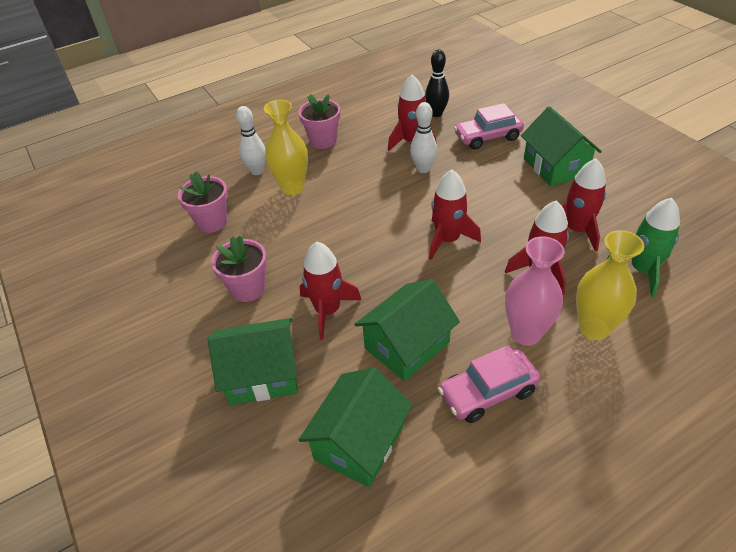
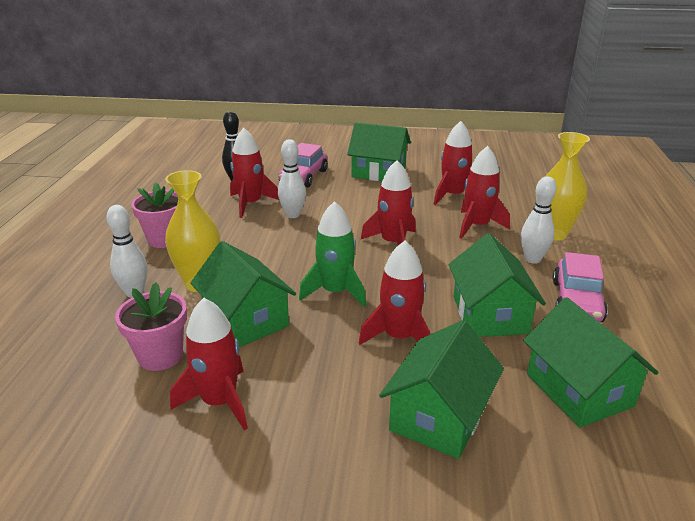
camera: 55 degrees left, 15 degrees down
pink flower pot [211,235,267,302] -> none
pink vase [505,236,565,346] -> white bowling pin [521,176,557,264]
green rocket [607,198,680,297] -> green rocket moved to [299,201,366,307]
none -> red rocket [170,298,248,430]
none -> green house [190,241,296,347]

